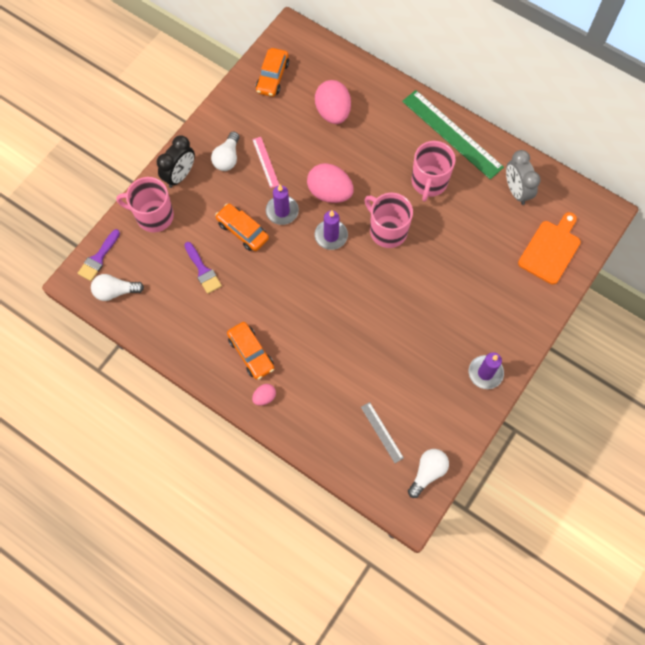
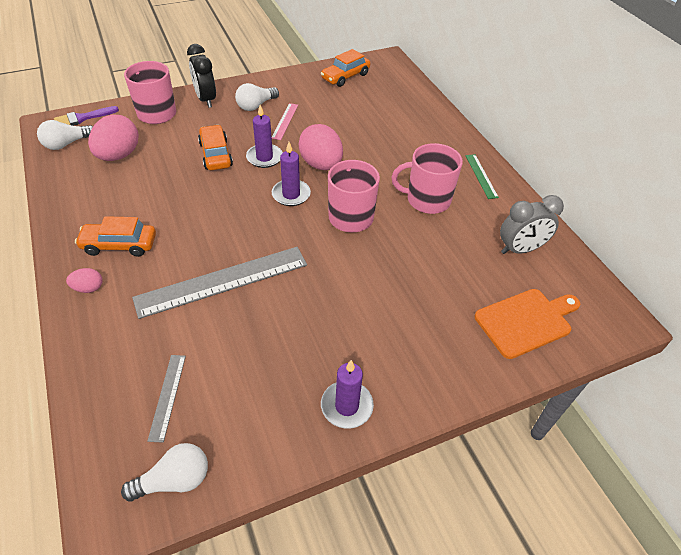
camera: 30 degrees right, 20 degrees down
white light bulb [91,274,144,301] -> white light bulb turned 60 degrees counterclockwise [37,120,93,150]
black clock [157,136,195,188] -> black clock turned 90 degrees clockwise [187,44,216,108]
purple brush [185,242,222,294] -> none
orange car [227,322,274,380] -> orange car turned 90 degrees clockwise [75,216,156,257]
pink egg [315,80,351,124] -> pink egg moved to [88,114,139,161]
green ruler [402,90,504,179] -> green ruler [465,154,499,199], size x0.47
pink mug [411,141,456,202] -> pink mug turned 45 degrees clockwise [392,143,463,214]
grey clock [506,150,540,205] -> grey clock turned 120 degrees counterclockwise [500,195,564,254]
none -> grey ruler [132,247,307,319]

